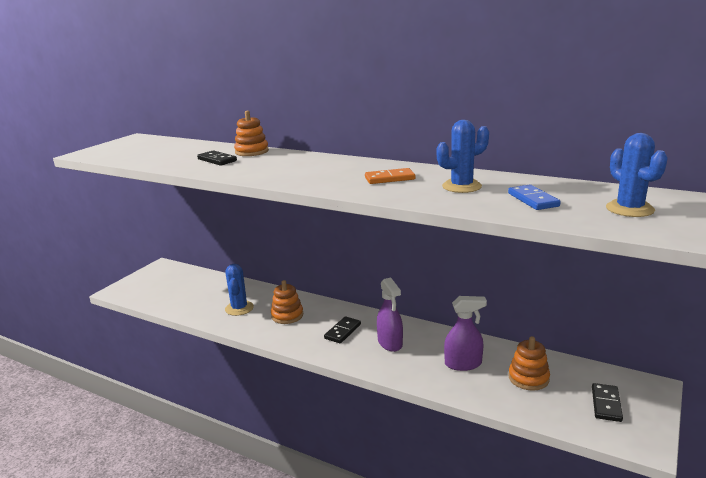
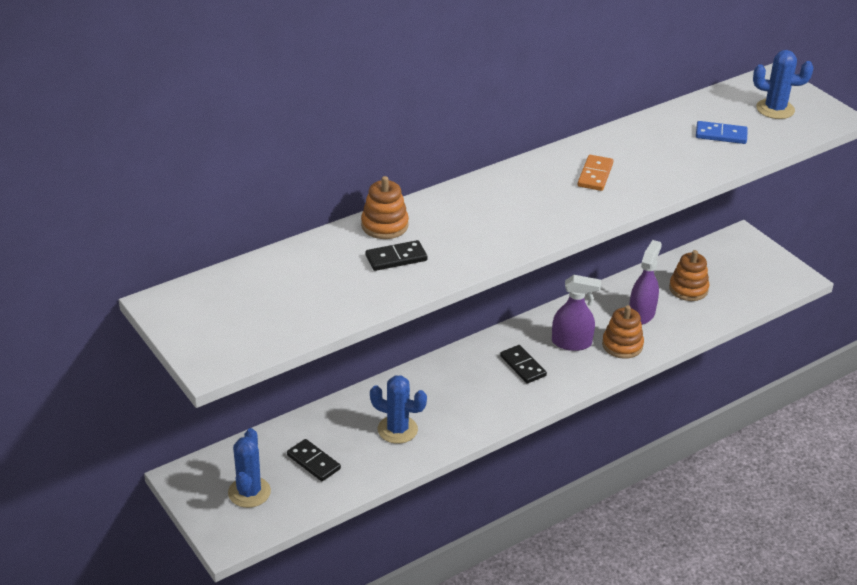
camera: 65 degrees left, 15 degrees up
orange stacking toy [271,280,303,324] -> orange stacking toy moved to [602,305,644,359]
blue cactus [436,120,489,193] -> blue cactus moved to [228,428,271,508]
black domino [592,383,623,422] -> black domino moved to [287,439,341,481]

